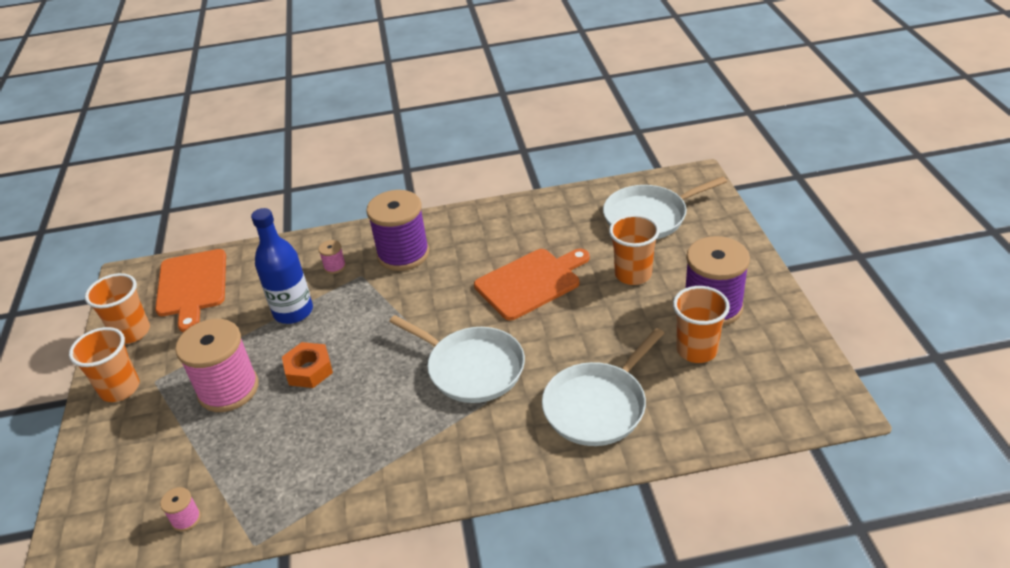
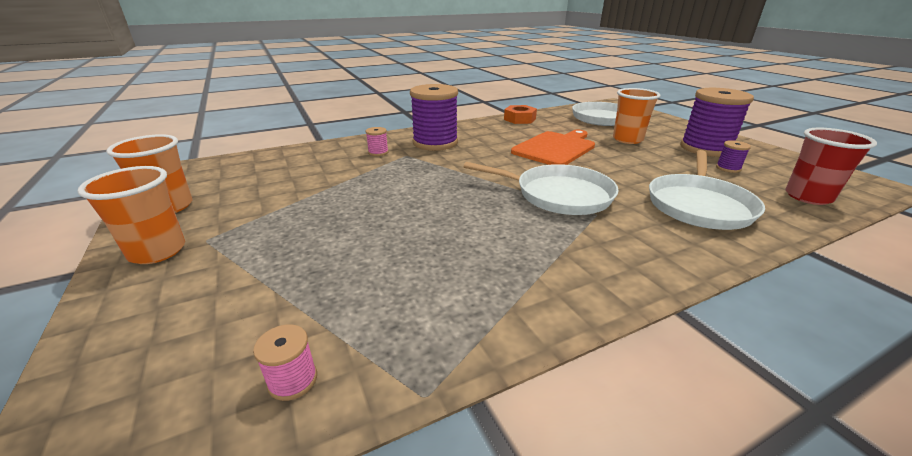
camera: 20 degrees left, 10 degrees down
orange cutting board [155,249,226,332] -> none
pink spool [175,319,259,412] -> none
blue bottle [251,208,313,324] -> none
orange nut [282,342,333,388] -> orange nut moved to [504,105,537,124]
orange cup [673,286,730,363] -> purple spool [716,140,751,173]
none -> red cup [785,128,877,205]

